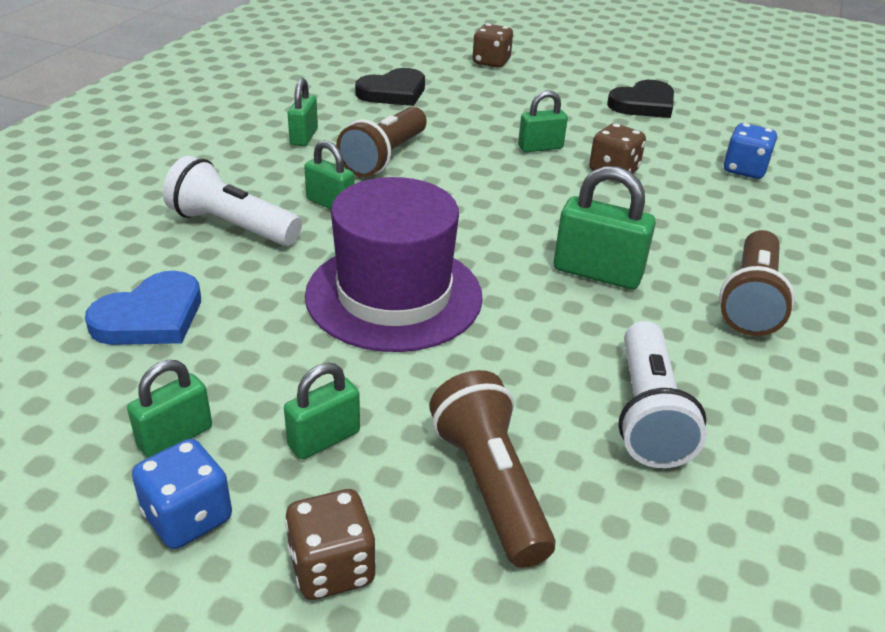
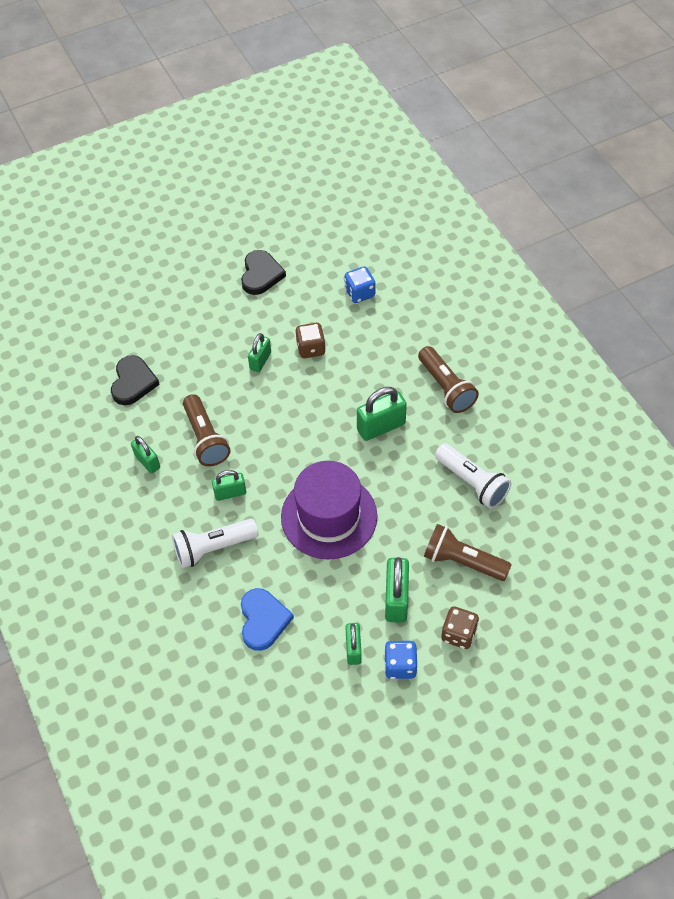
camera: 45 degrees left, 20 degrees up
green padlock [284,363,360,459] -> green padlock [385,557,409,623], size x1.57
brown dice [472,23,513,68] -> none

